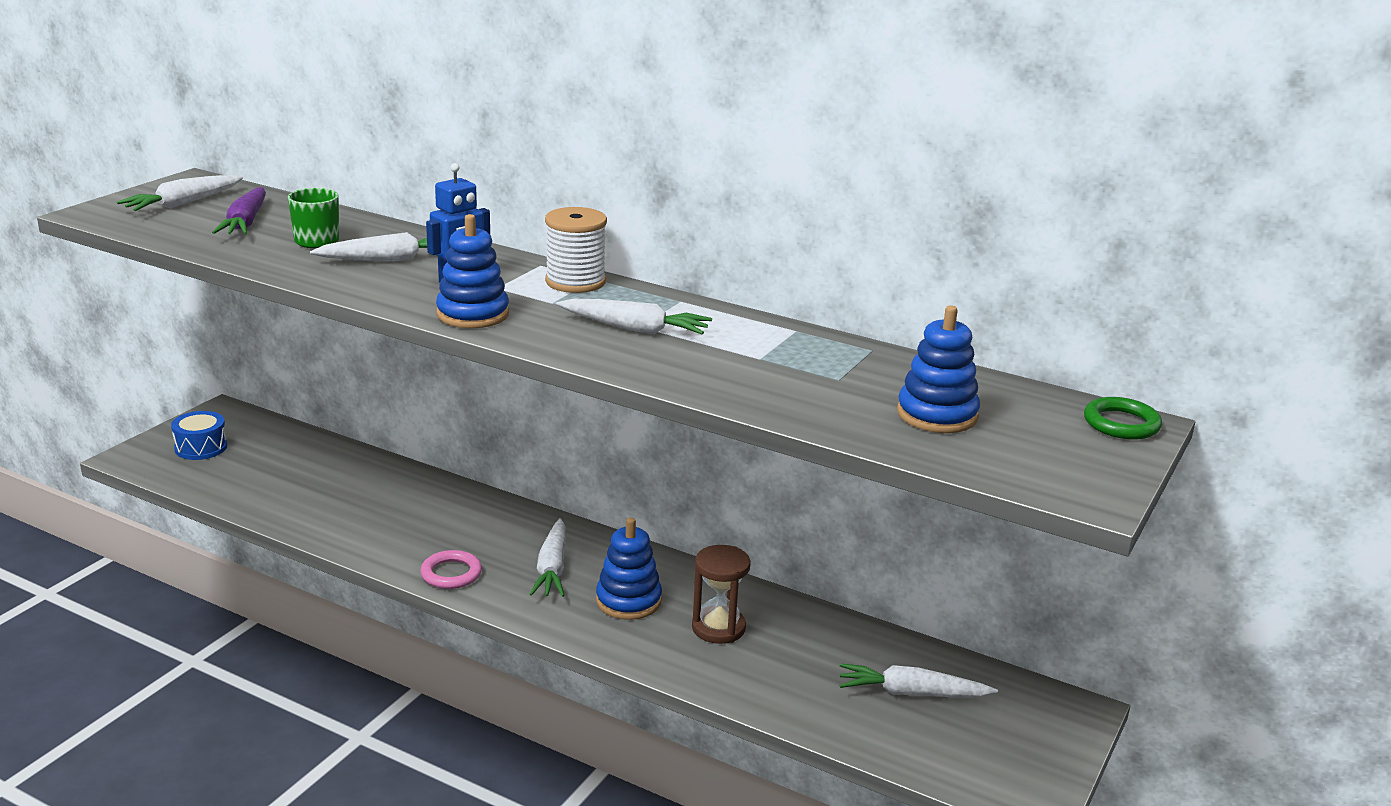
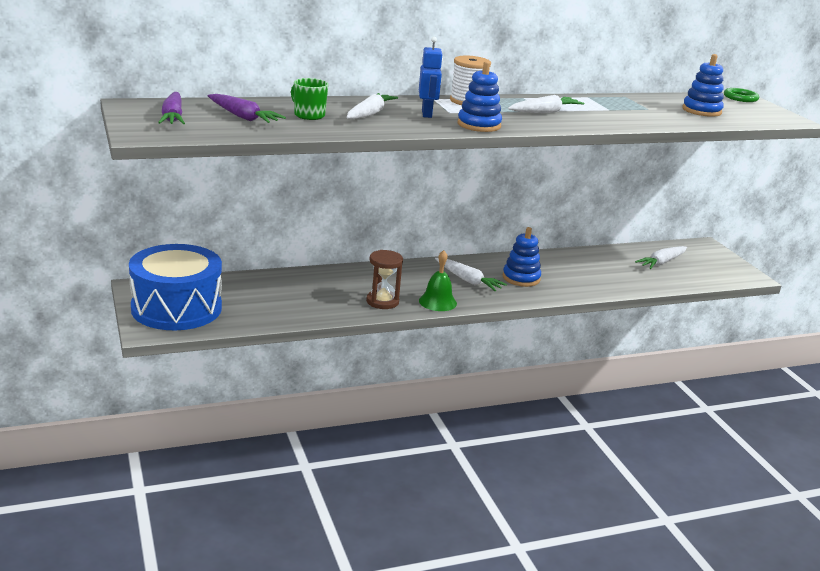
camera: 50 degrees left, 0 degrees up
white carrot [117,175,243,211] -> purple carrot [158,92,185,124]
blue drum [171,411,227,460] -> blue drum [129,244,222,330], size x2.29
pink ring [420,550,482,589] -> green bell [419,250,457,311]
brown hourglass [692,545,751,644] -> brown hourglass moved to [366,250,403,309]

